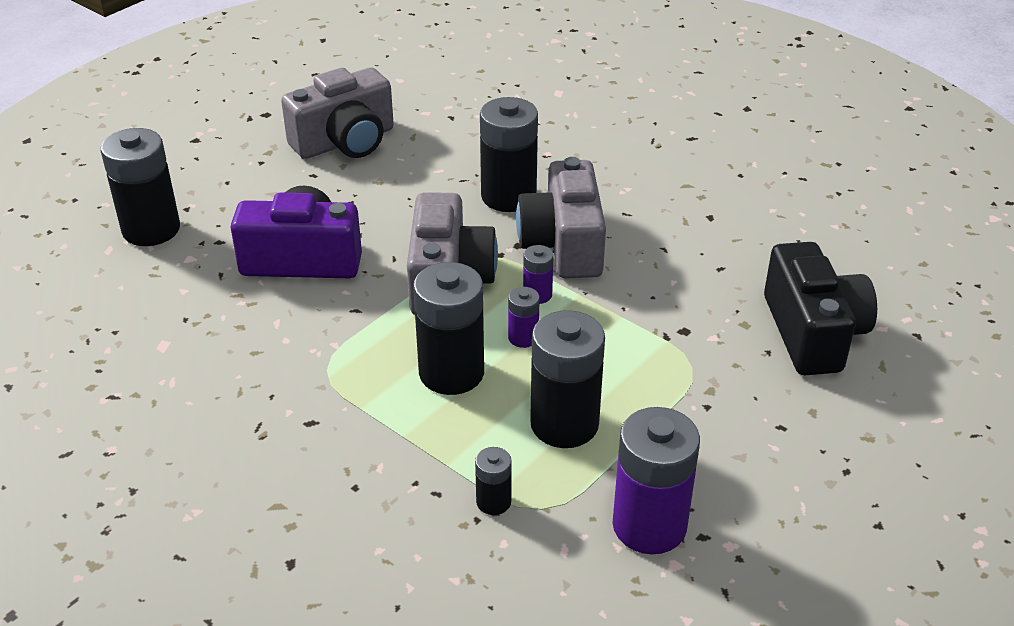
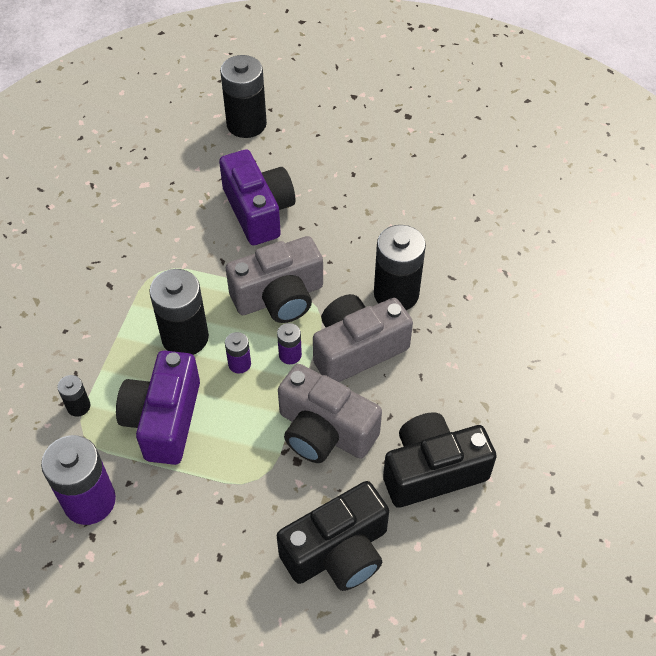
camera: 65 degrees right, 15 degrees up
grey camera [281,67,394,159] -> grey camera moved to [278,364,382,463]
black battery [530,310,605,448] -> purple camera [116,351,200,465]
none -> black camera [383,412,497,508]

